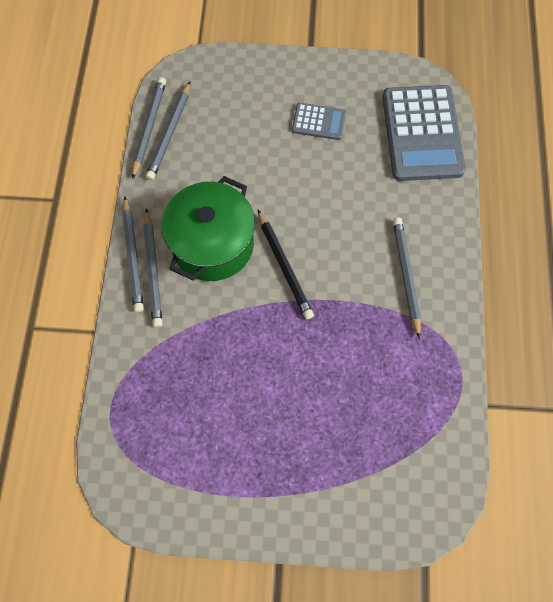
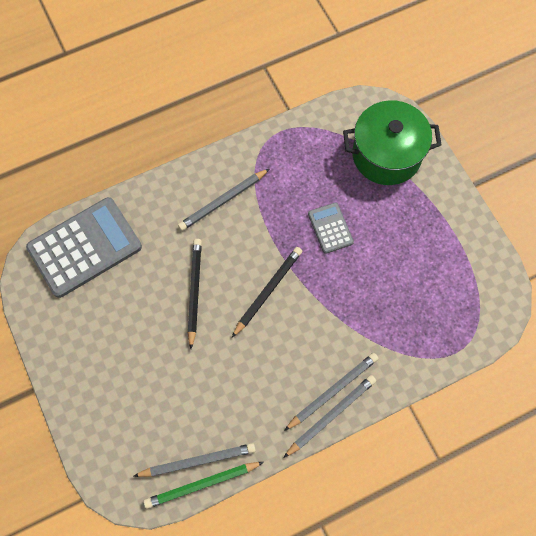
camera: 120 degrees left, 0 degrees up
grey pencil [132,77,166,179] -> green pencil [144,462,264,509]
green pot [162,176,255,281] -> green pot moved to [343,100,442,185]
grey calculator [292,103,346,140] -> grey calculator moved to [308,202,354,254]
none -> black pencil [188,239,202,349]

